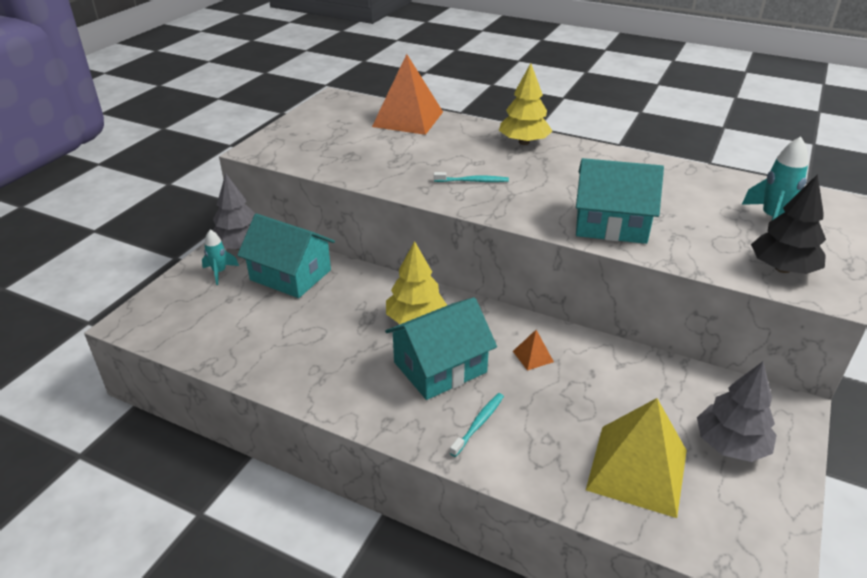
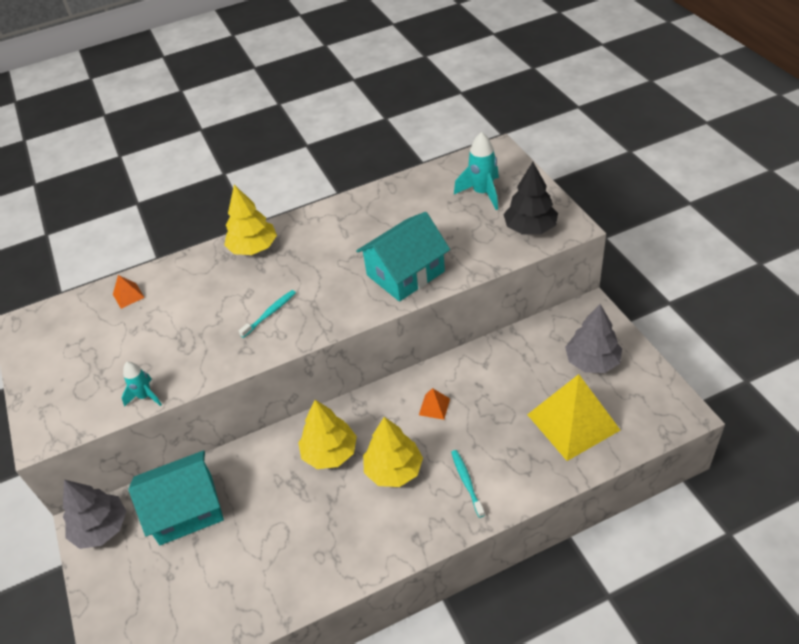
camera: 45 degrees left, 10 degrees up
turquoise rocket [202,230,239,285] -> turquoise rocket moved to [121,362,162,407]
orange pyramid [372,54,443,135] -> orange pyramid [113,275,145,309], size x0.41
turquoise house [385,297,497,400] -> yellow tree [363,417,423,487]

